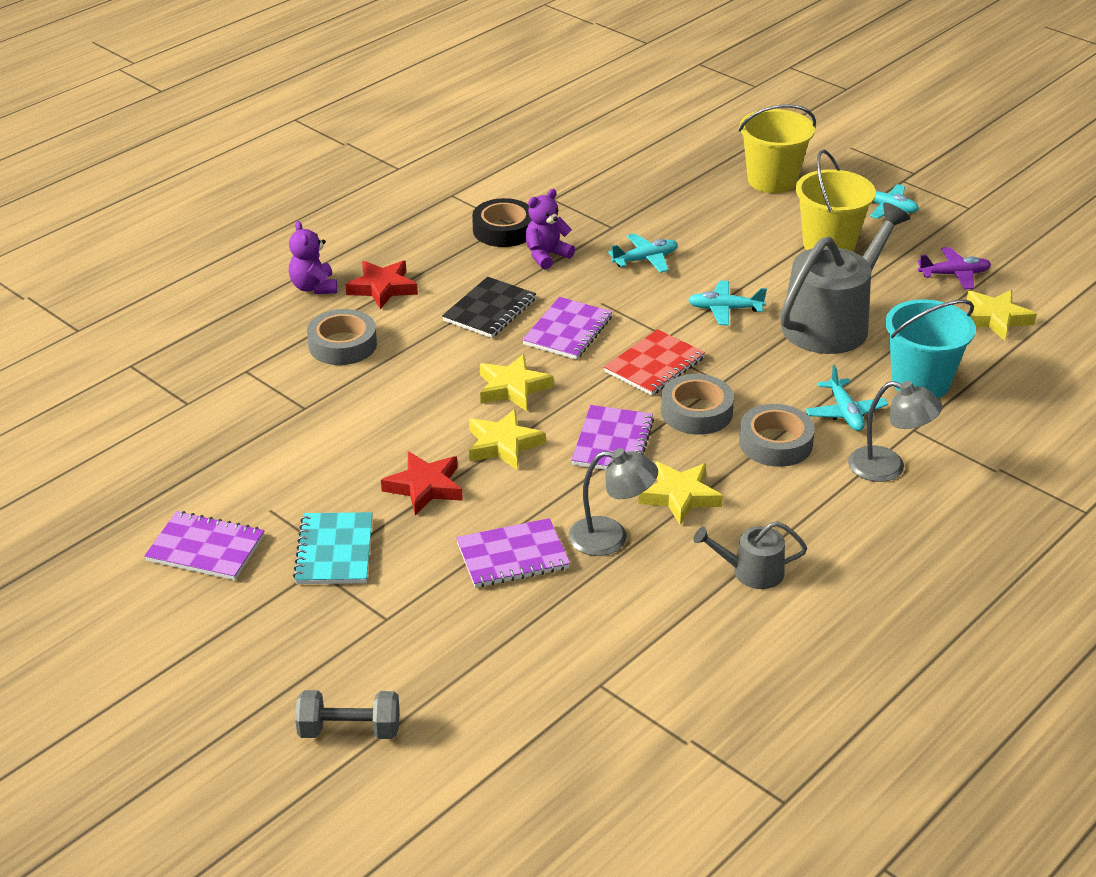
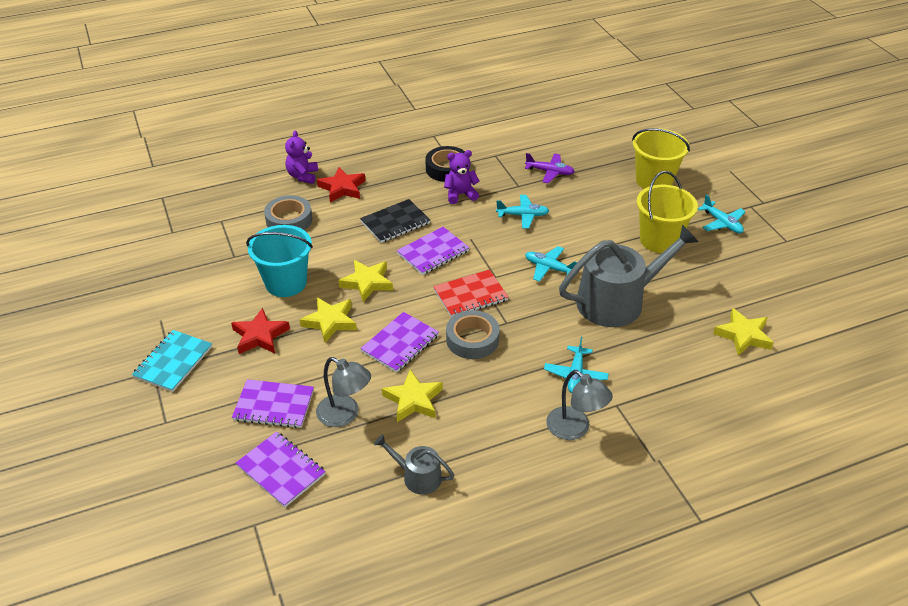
camera: 25 degrees right, 5 degrees up
purple notebook [144,511,264,580] -> purple notebook moved to [236,432,326,507]
grey dumbbell [295,690,399,739] -> none
grey tape [739,404,815,467] -> none
turquoise bucket [885,299,976,398] -> turquoise bucket moved to [246,225,313,297]
purple plane [917,247,991,290] -> purple plane moved to [525,153,575,183]

